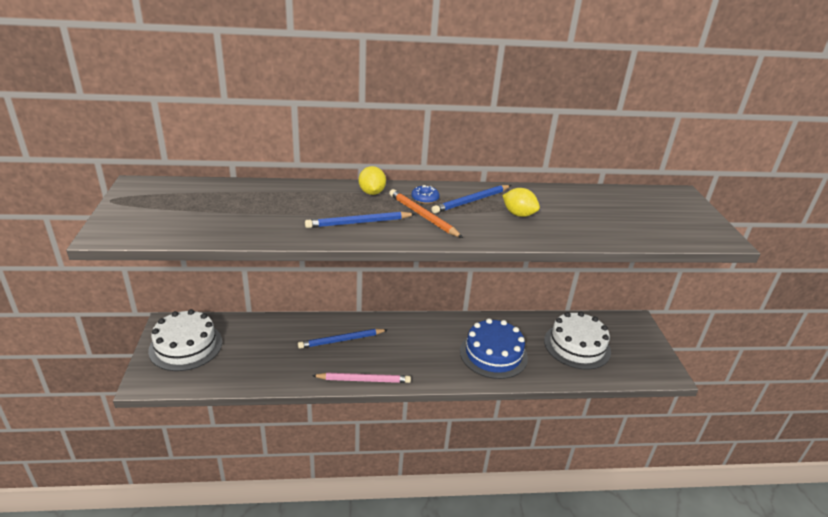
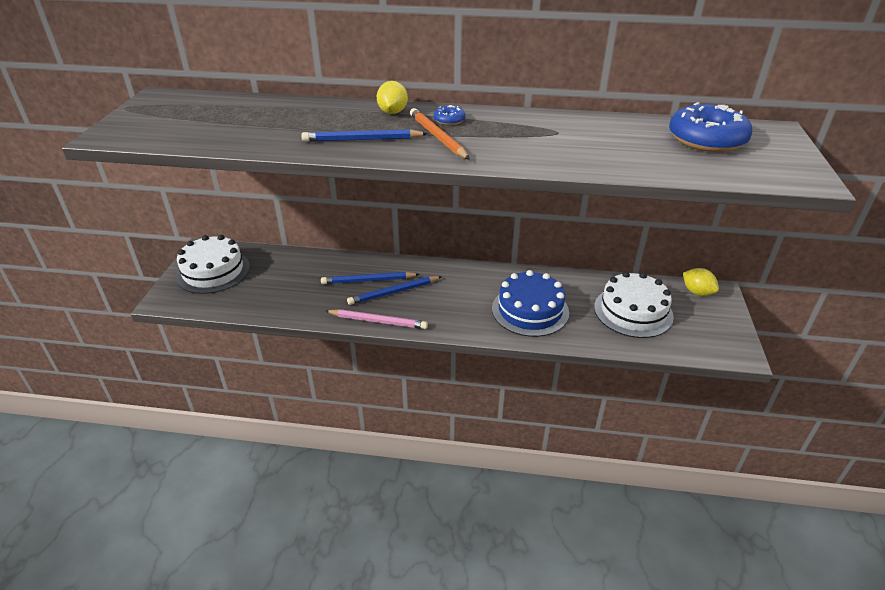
camera: 15 degrees right, 5 degrees up
blue pencil [431,185,511,214] -> blue pencil moved to [347,276,442,305]
yellow lemon [502,188,540,217] -> yellow lemon moved to [683,268,719,296]
none -> blue donut [669,102,752,152]

